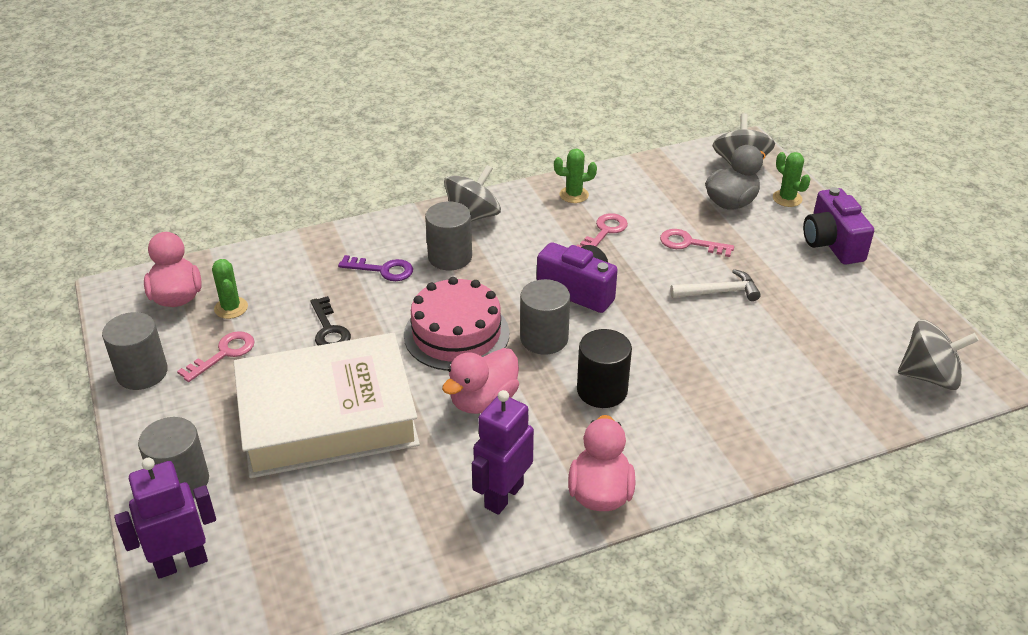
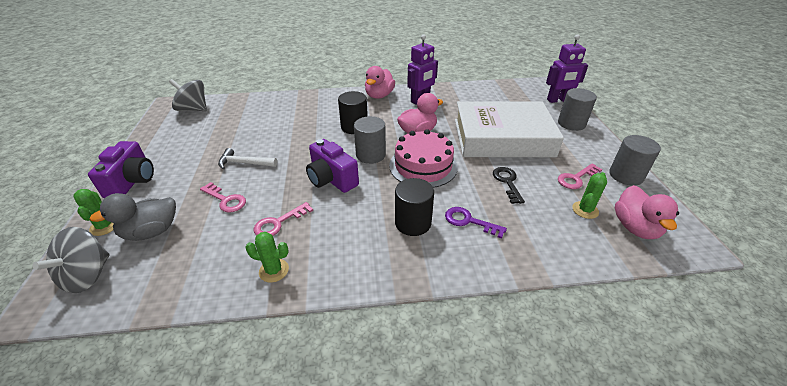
camera: 165 degrees left, 0 degrees up
green cactus [212,259,248,319] -> green cactus turned 45 degrees clockwise [572,172,607,219]
grey cylinder [425,202,472,270] -> black cylinder [395,178,434,236]
grey spinning top [444,165,501,222] -> none

